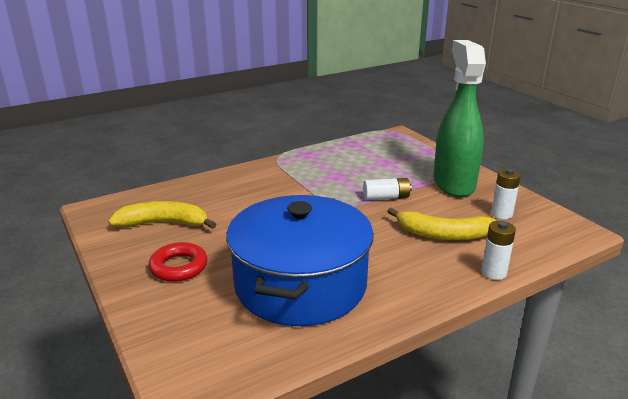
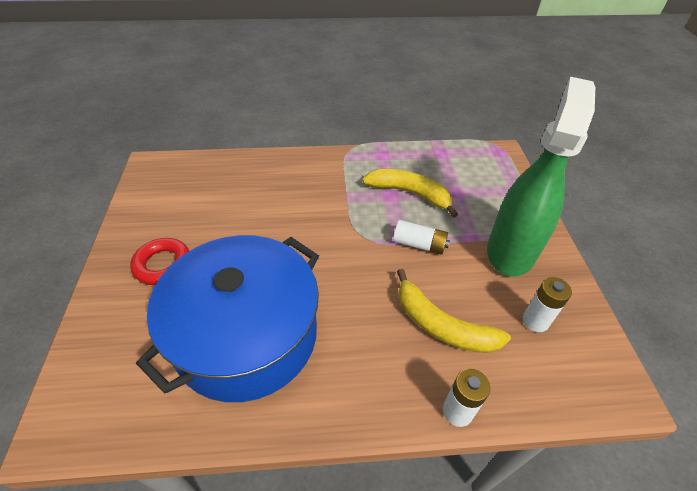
camera: 25 degrees right, 20 degrees up
yellow banana [108,201,216,229] -> yellow banana moved to [362,169,458,218]

